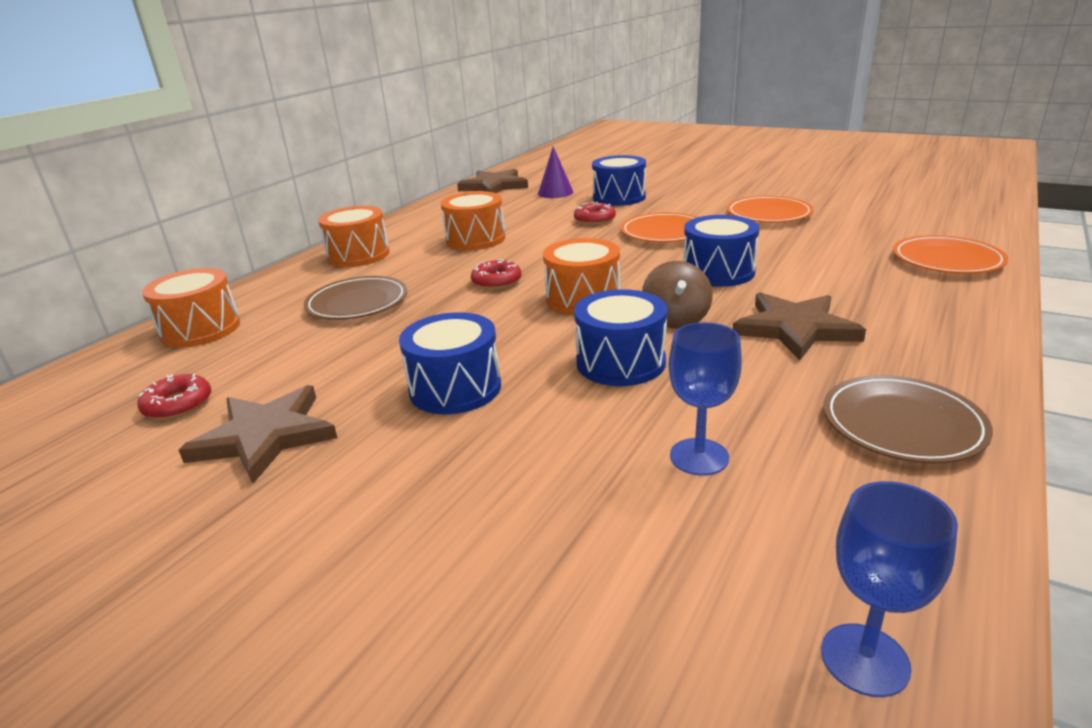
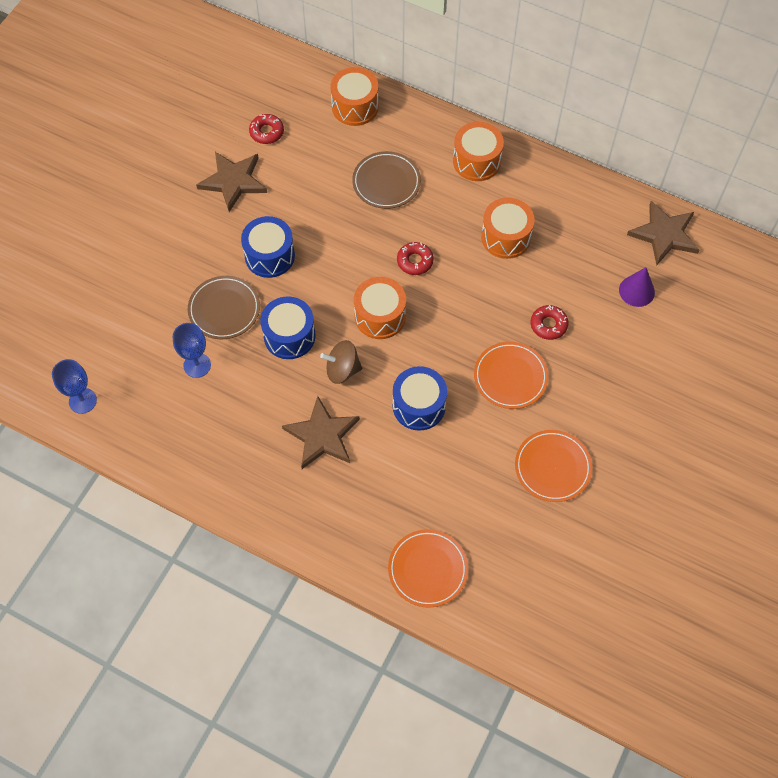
camera: 85 degrees right, 35 degrees up
blue drum [592,155,646,206] -> none
brown plate [823,375,993,464] -> brown plate moved to [188,276,260,339]

